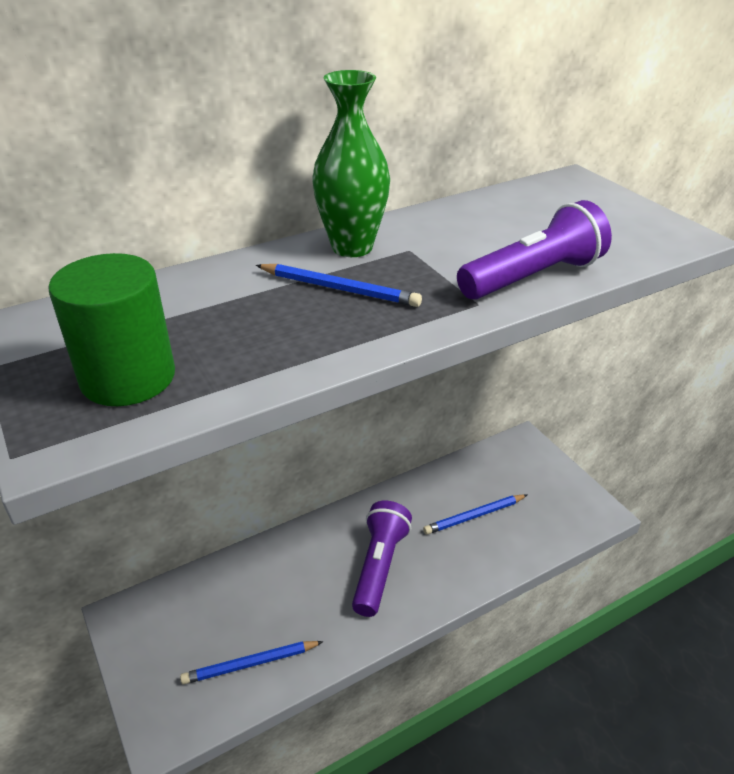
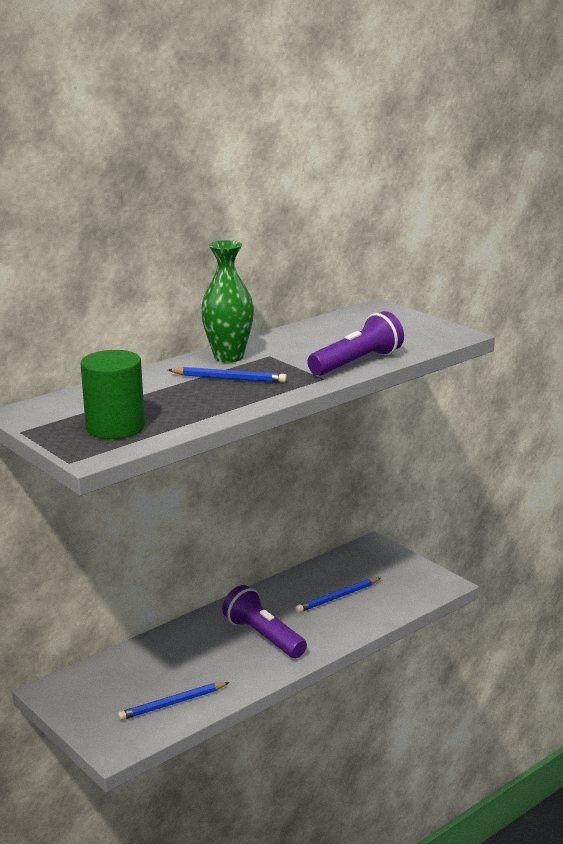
camera: 10 degrees left, 15 degrees down
purple flashlight [352,501,412,617] -> purple flashlight turned 45 degrees counterclockwise [222,585,307,658]

